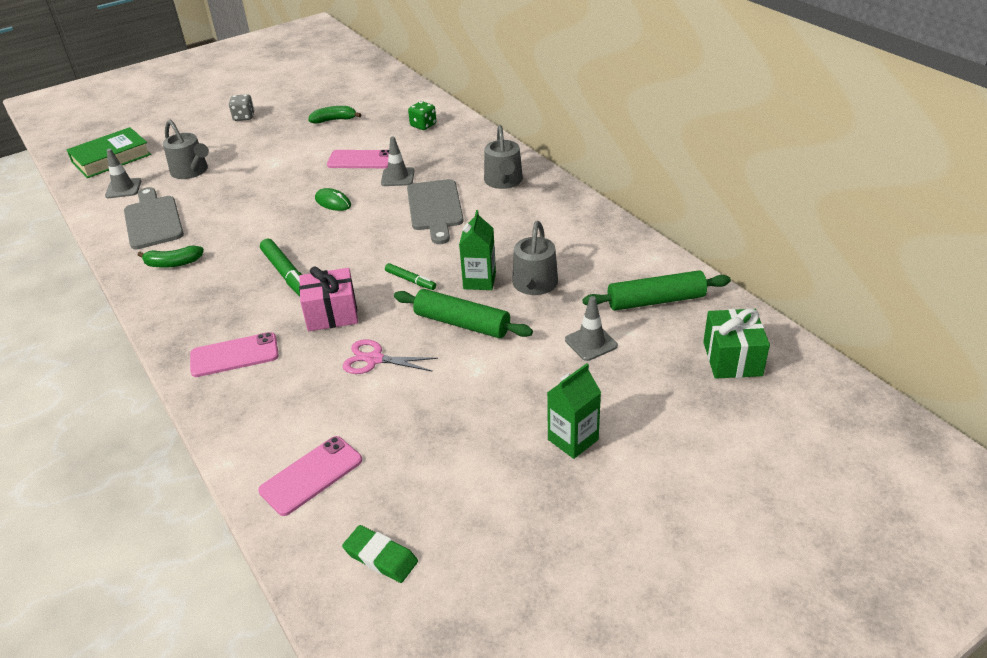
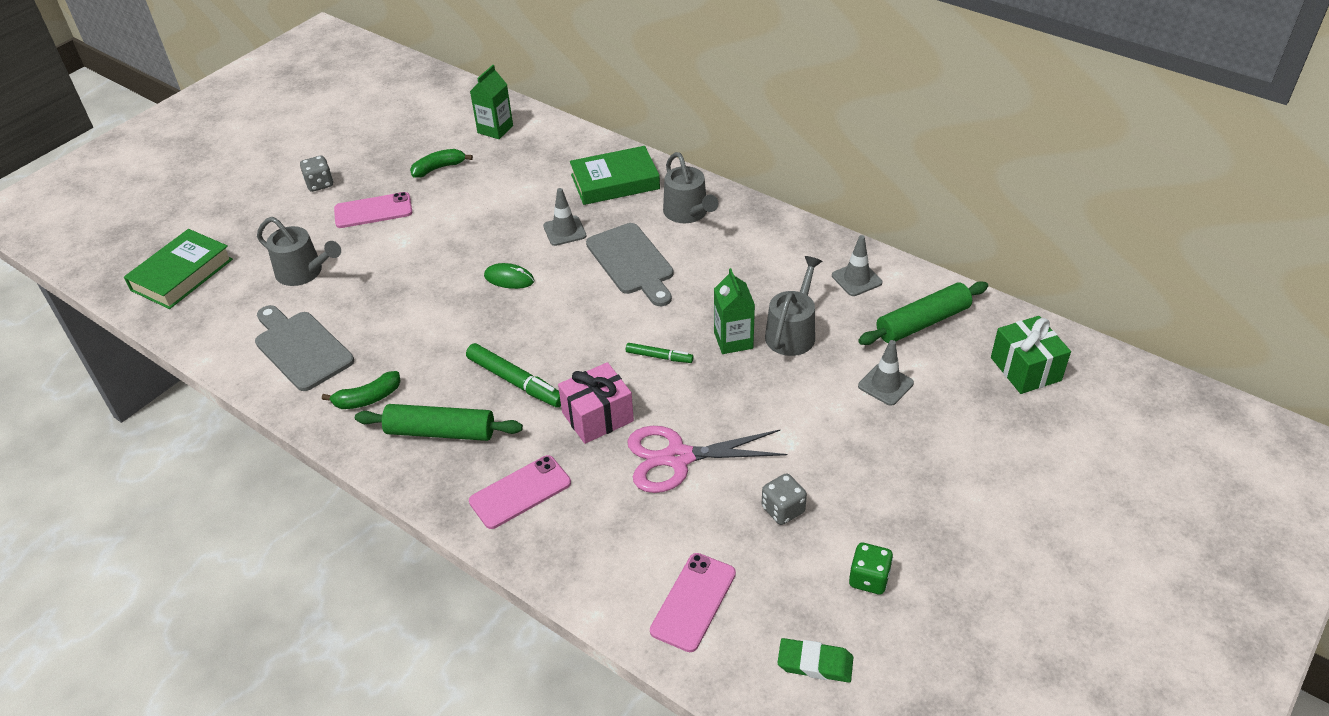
camera: 20 degrees left, 5 degrees up
grey traffic cone [105,149,141,198] -> grey traffic cone moved to [832,235,882,296]
pink phone [327,150,389,168] -> pink phone moved to [334,192,412,228]
pink scissors [343,339,438,374] -> pink scissors [627,426,787,493], size x1.55
green rolling pin [394,289,533,338] -> green rolling pin moved to [355,404,523,441]
green dice [408,101,436,130] -> green dice moved to [849,543,893,594]
grey watering can [512,221,558,295] -> grey watering can turned 150 degrees counterclockwise [765,256,822,356]
green carton [547,363,601,459] -> green carton moved to [470,65,513,139]
none -> green book [570,146,660,205]
none -> grey dice [762,473,807,525]

